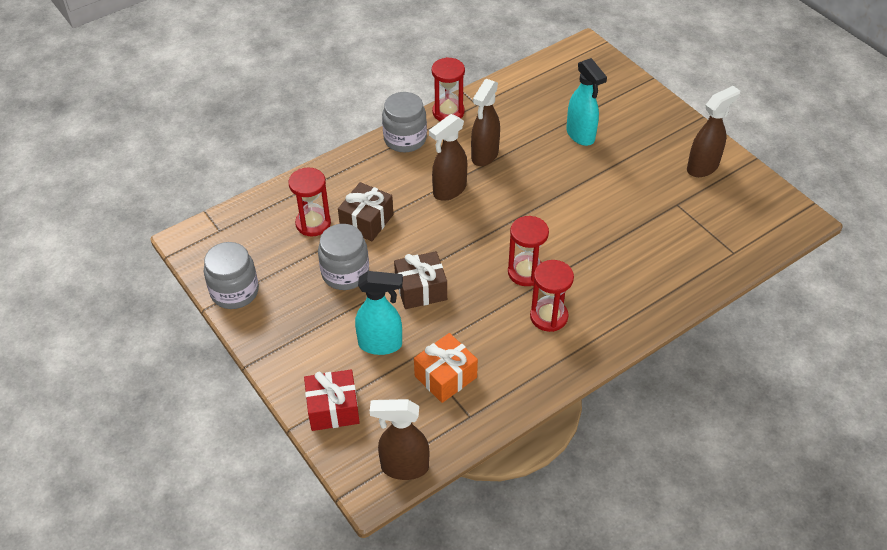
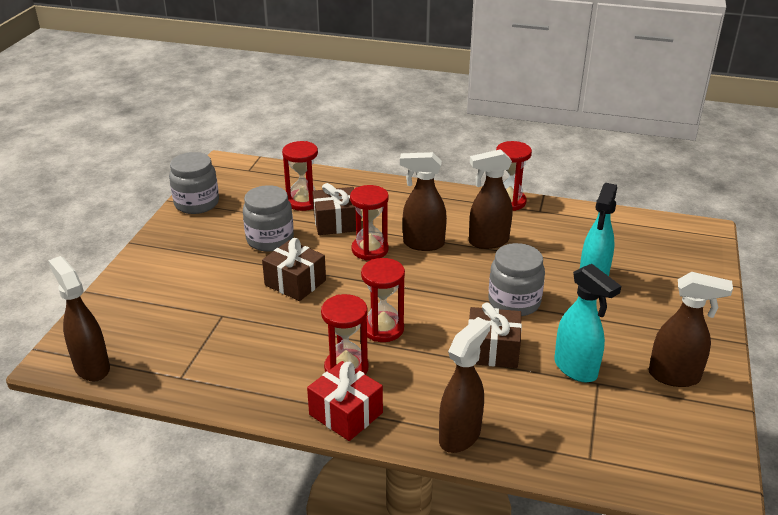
camera: 50 degrees right, 15 degrees down
red gift [304,370,360,431] -> red gift moved to [307,361,383,441]
turquoise spray bottle [355,271,403,355] -> turquoise spray bottle moved to [554,264,621,382]
grey jar [382,92,427,152] -> grey jar moved to [488,243,545,316]
orange gift [414,333,478,403] -> none
none -> red hourglass [350,185,389,260]
none -> brown spray bottle [439,317,490,453]
none -> brown gift [468,303,522,368]

